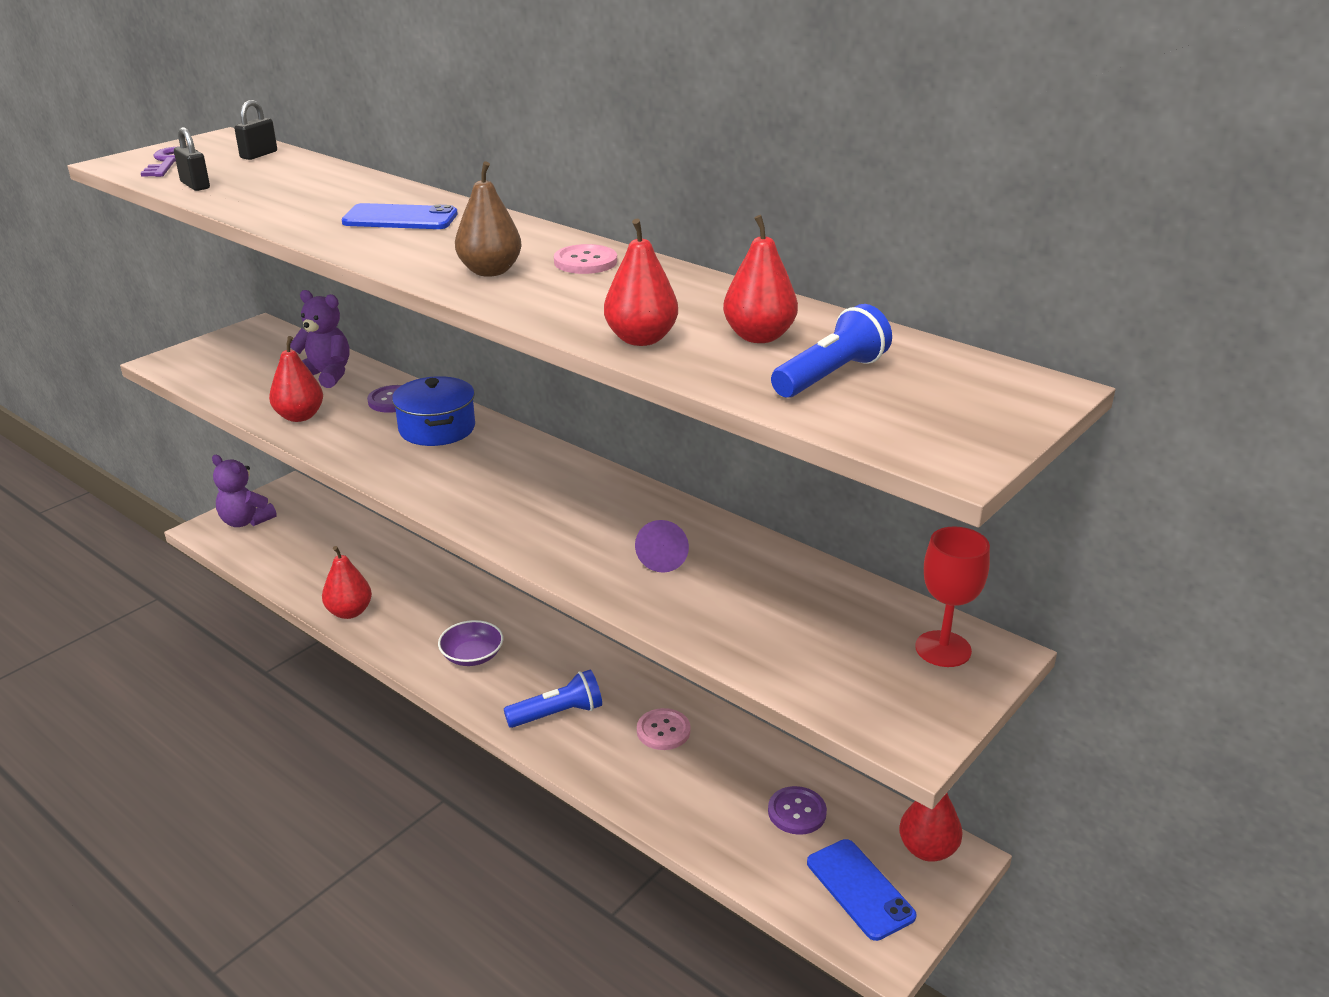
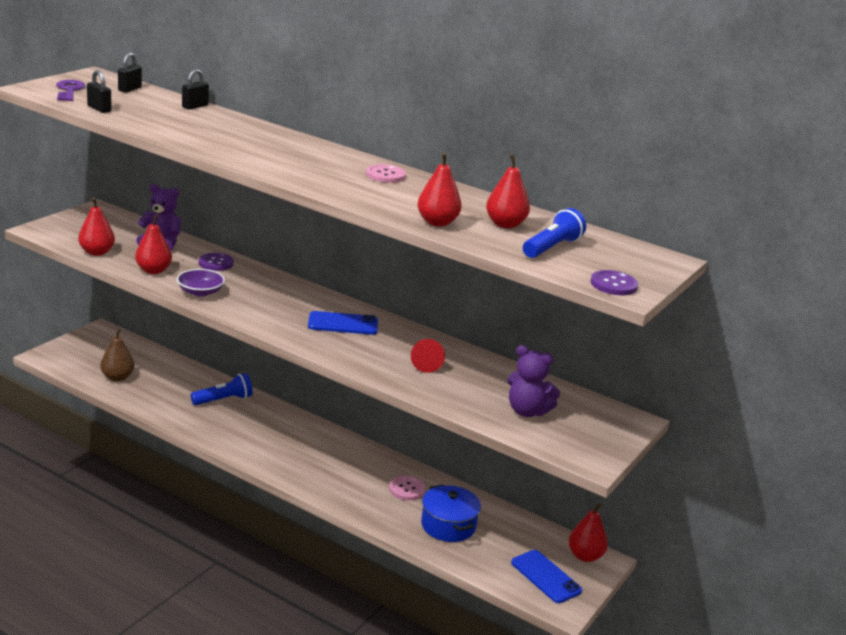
camera: 10 degrees left, 5 degrees down
purple teddy bear [212,455,277,527] -> purple teddy bear moved to [507,345,560,417]
red pear [322,546,372,619] -> red pear moved to [78,198,115,256]
blue phone [342,203,458,229] -> blue phone moved to [308,311,378,335]
blue pot [392,376,475,446] -> blue pot moved to [421,484,481,542]
purple bowl [438,620,503,666] -> purple bowl moved to [177,269,225,297]
brown pear [455,161,522,277] -> brown pear moved to [100,329,135,382]
blue flashlight [504,670,602,728] -> blue flashlight moved to [191,373,253,405]
purple cone [635,520,689,573] -> red cone [411,339,445,373]
purple button [768,786,827,835] -> purple button moved to [591,270,638,295]
red goblet [915,527,990,667] -> none
none -> black padlock [182,69,209,110]

